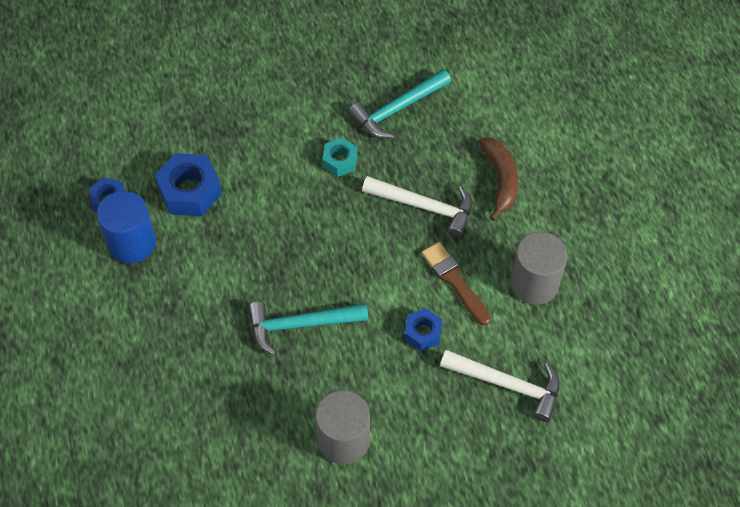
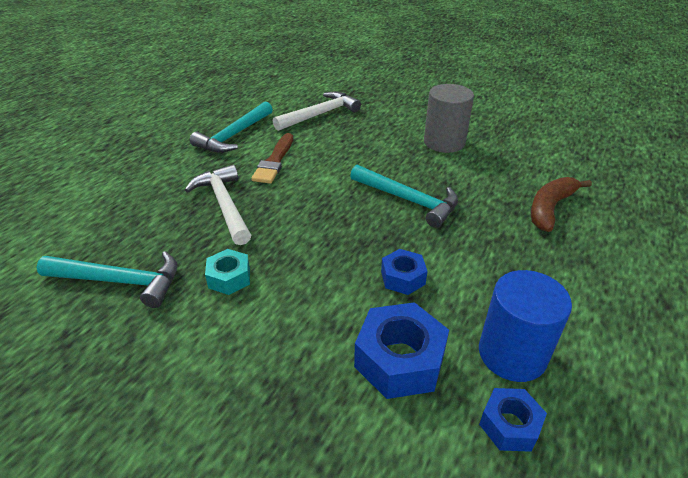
camera: 135 degrees left, 20 degrees down
blue nut [405,308,442,351] -> blue nut moved to [381,249,427,295]
white hammer [440,350,560,422] -> white hammer turned 75 degrees clockwise [273,92,361,131]
brown banana [479,138,518,221] -> brown banana moved to [531,177,592,232]
grey cylinder [510,232,568,305] -> turquoise hammer [190,101,273,153]

